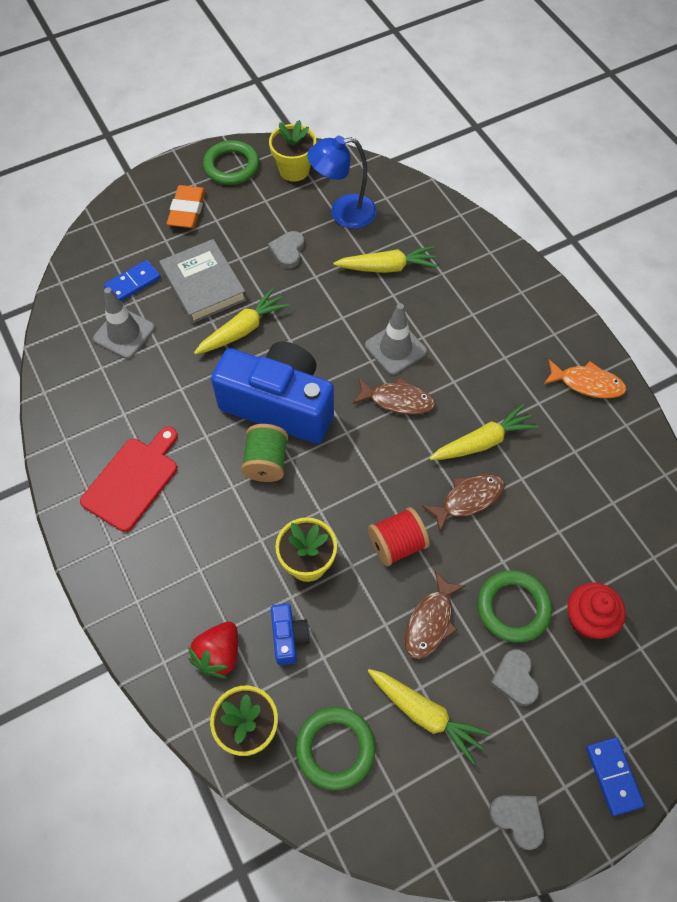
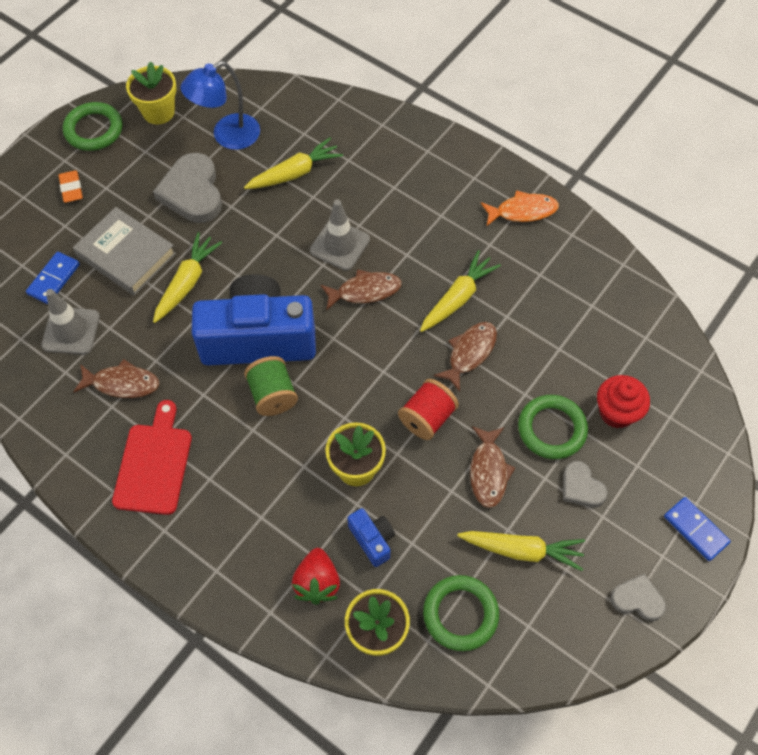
camera: 25 degrees left, 0 degrees up
orange eraser [167,185,206,228] -> orange eraser [58,170,83,203], size x0.66
grey heart [268,231,304,269] -> grey heart [153,153,222,223], size x1.79
none -> brown fish [73,359,160,398]

